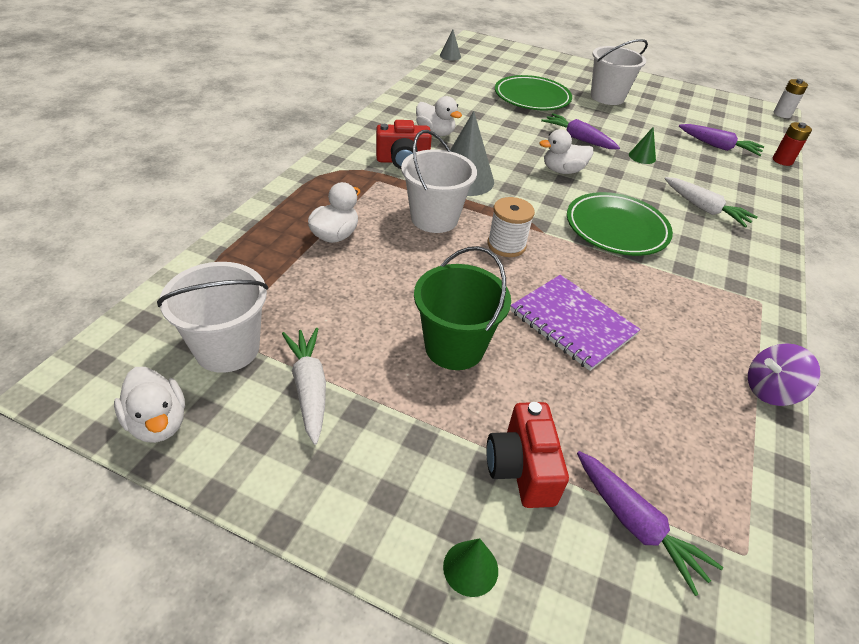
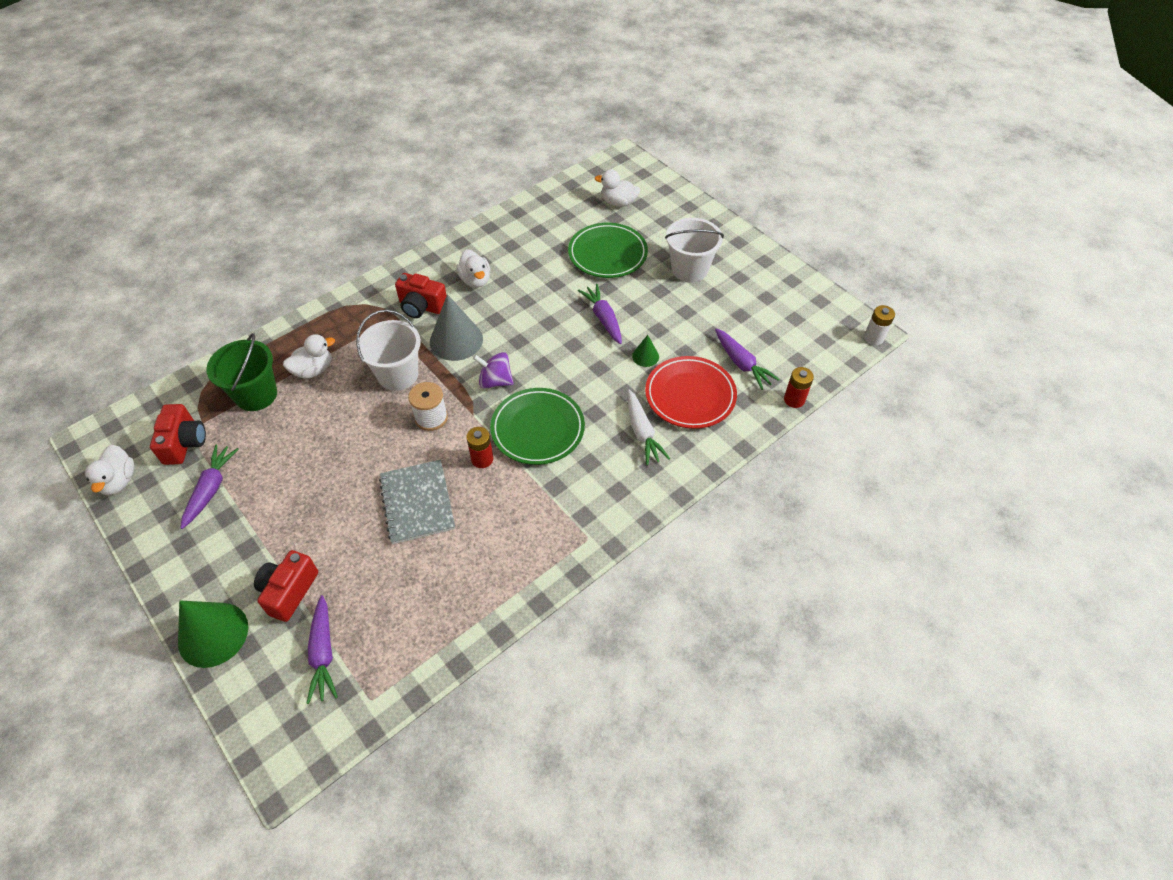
camera: 30 degrees right, 10 degrees up
white bucket [157,262,268,373] -> red camera [150,404,206,465]
white carrot [282,328,326,445] -> purple carrot [181,444,239,529]
green bucket [414,246,511,370] -> green bucket moved to [206,333,277,411]
grey cone [440,30,461,61] -> none
green cone [443,538,498,597] -> green cone [178,600,248,668], size x2.01
purple notebook [510,275,641,371] -> grey notebook [379,460,455,544]
white duck [539,129,593,174] -> white duck moved to [595,169,640,207]
purple spinning top [748,343,820,406] -> purple spinning top moved to [473,352,514,389]
none -> red battery [466,427,493,468]
none -> red plate [645,356,737,429]

